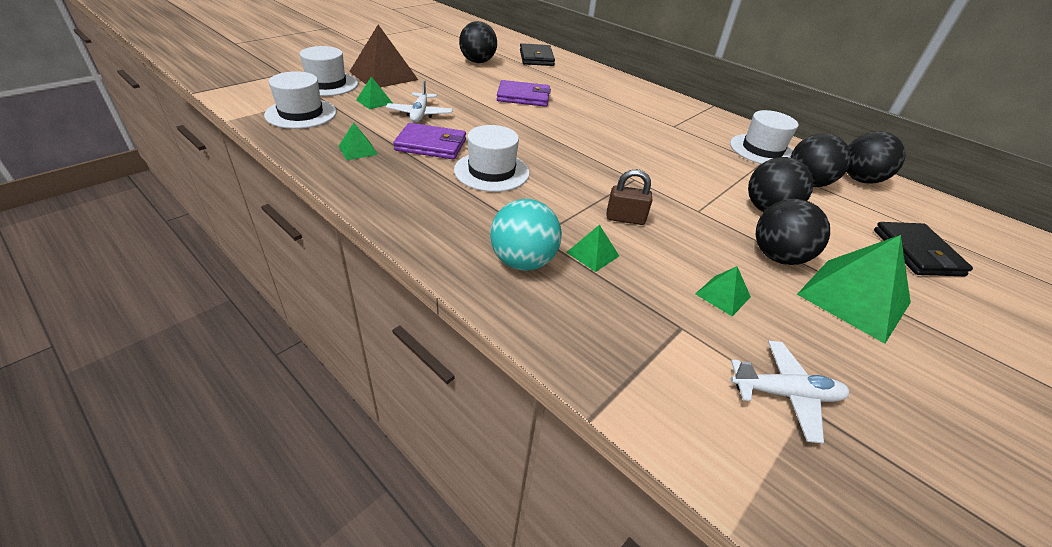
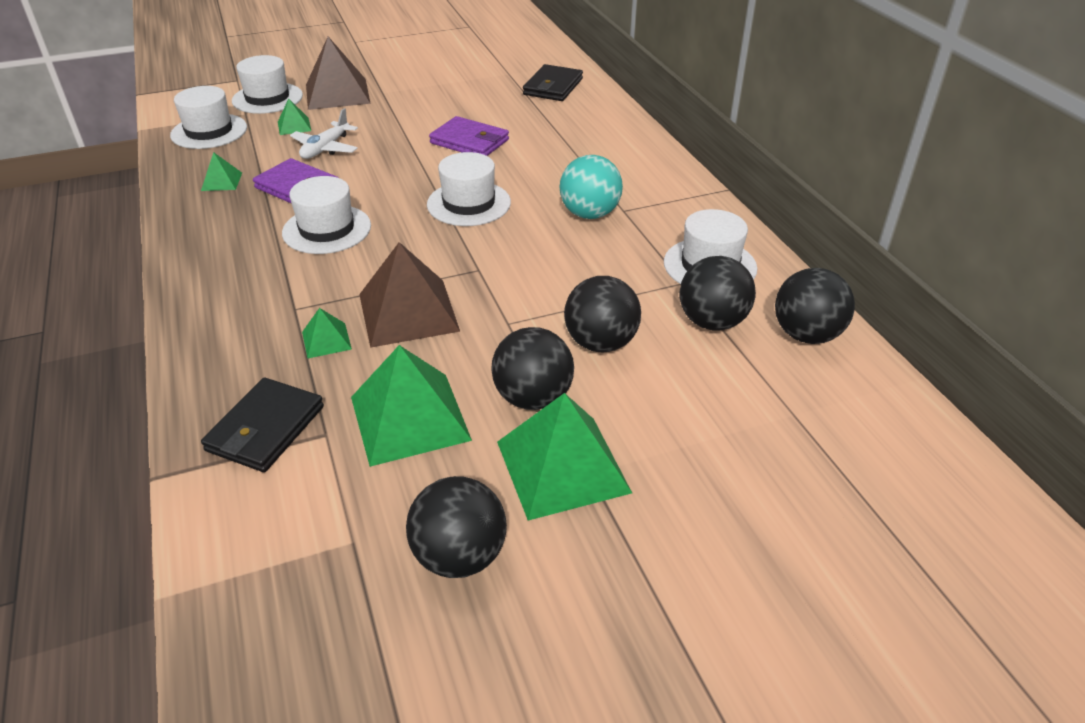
camera: 30 degrees right, 0 degrees up
black ball [459,21,497,63] -> black ball moved to [406,476,507,578]
turquoise ball [490,199,562,271] -> turquoise ball moved to [559,155,623,219]
brown padlock [607,169,652,225] -> brown pyramid [359,242,460,348]
green pyramid [695,266,751,316] -> green pyramid [351,345,472,467], size x2.10
white plane [731,341,849,443] -> none
black wallet [874,222,973,276] -> black wallet moved to [201,378,324,472]
none -> white hat [427,152,511,226]

